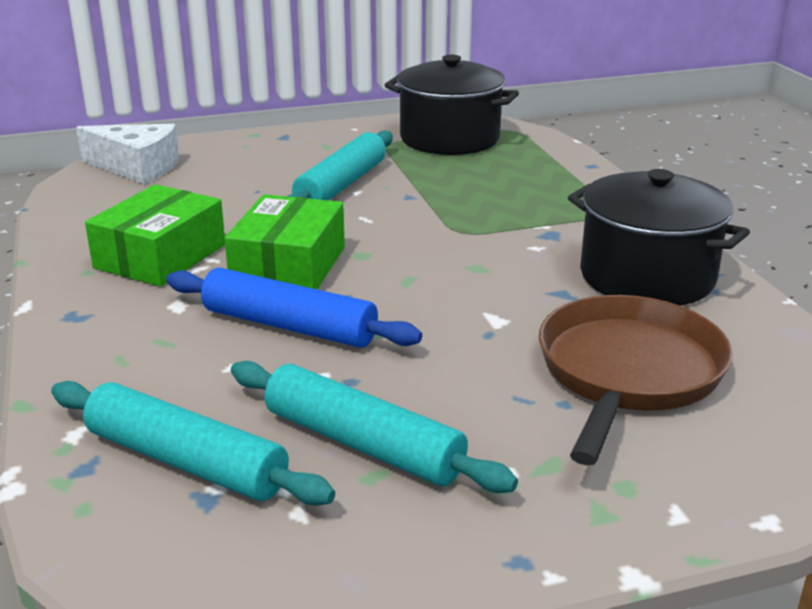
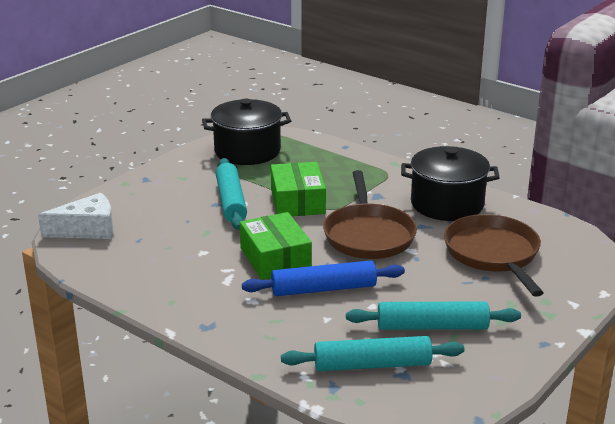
camera: 35 degrees left, 0 degrees up
green box [85,184,225,287] -> green box moved to [271,162,326,216]
none -> brown pan [323,170,417,259]

